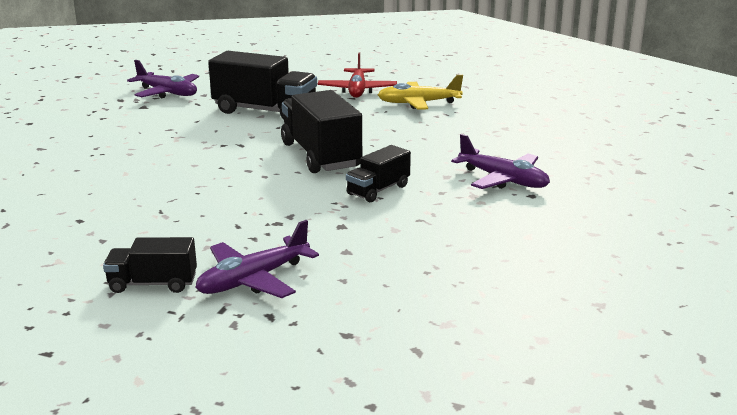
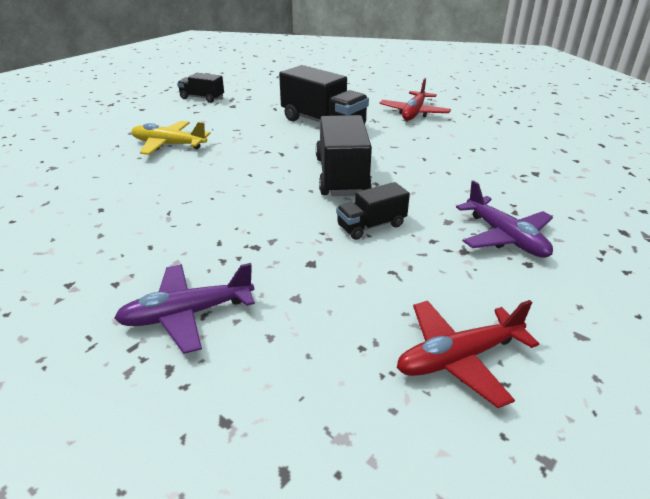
camera: 20 degrees right, 10 degrees up
black truck [103,237,197,293] -> black truck moved to [177,73,224,103]
purple plane [127,60,199,98] -> none
yellow plane [378,75,463,110] -> yellow plane moved to [131,121,211,155]
none -> red plane [397,300,539,408]

